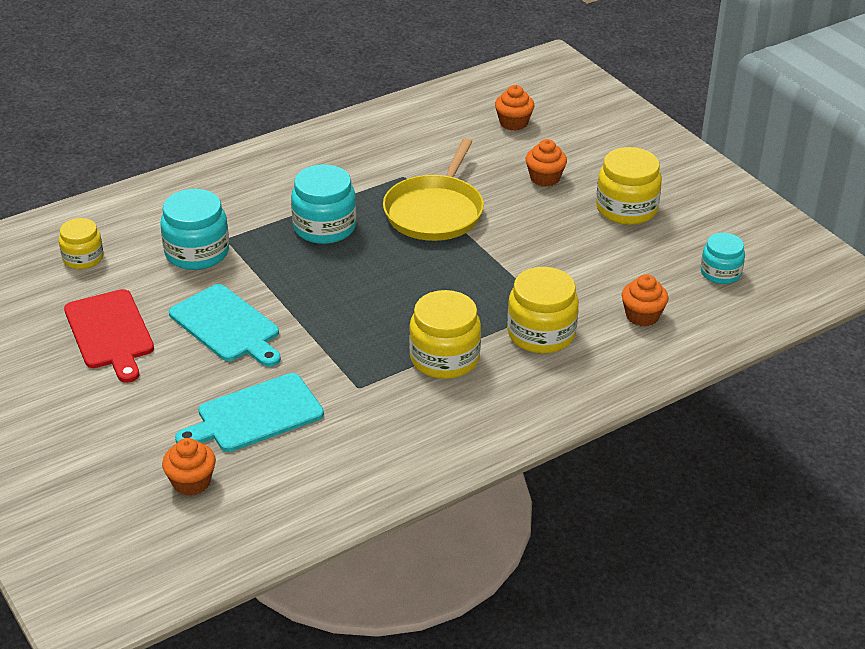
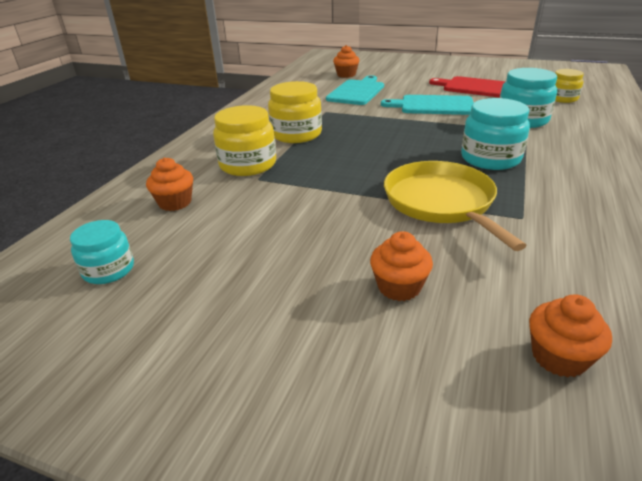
camera: 145 degrees right, 5 degrees down
yellow jar [596,147,662,225] -> none

